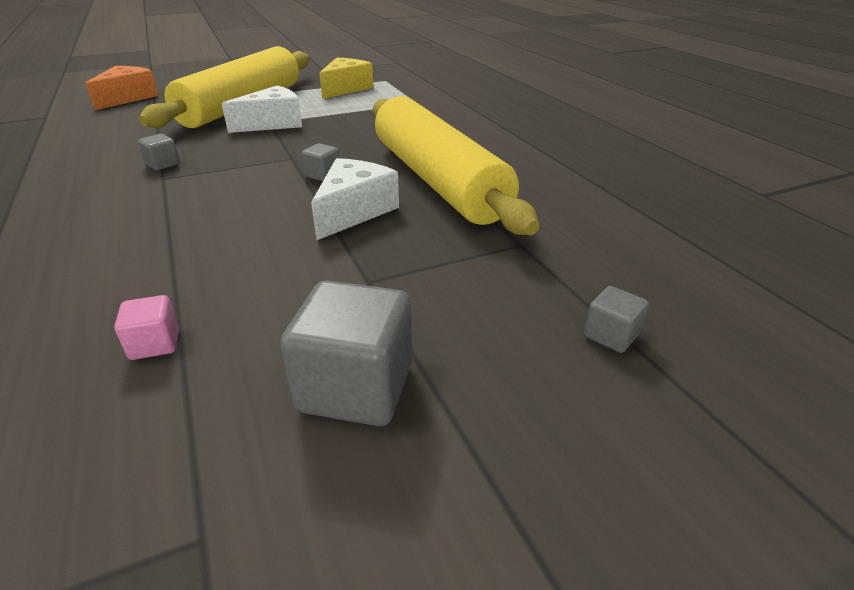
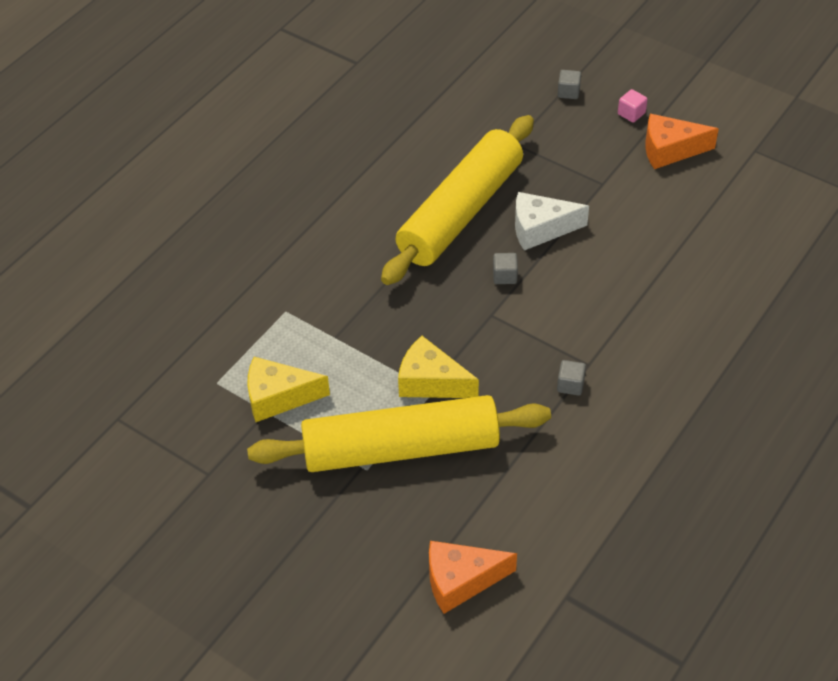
camera: 120 degrees left, 15 degrees up
pink cube [114,295,179,360] -> pink cube moved to [618,89,648,123]
white cheese [222,86,302,133] -> yellow cheese [398,336,479,398]
grey cube [281,280,412,426] -> orange cheese [645,114,719,169]

